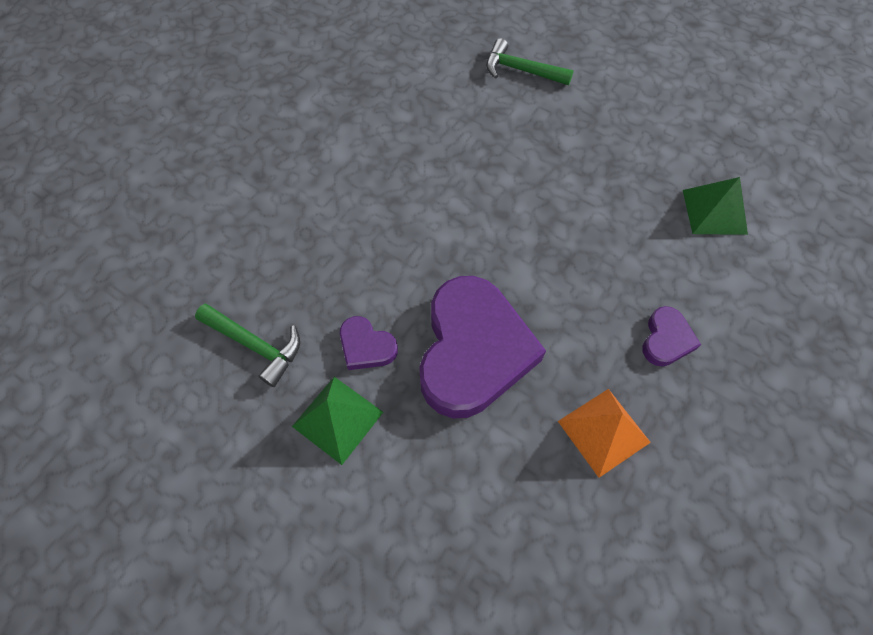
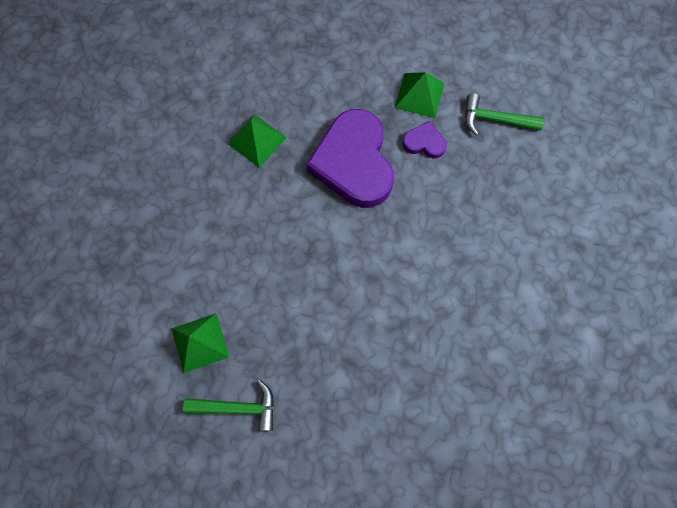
camera: 160 degrees right, 10 degrees up
green hammer [486,38,574,85] -> green hammer moved to [183,380,274,431]
orange pyramid [558,389,651,478] -> green pyramid [227,114,287,168]
purple heart [642,306,701,367] -> none

